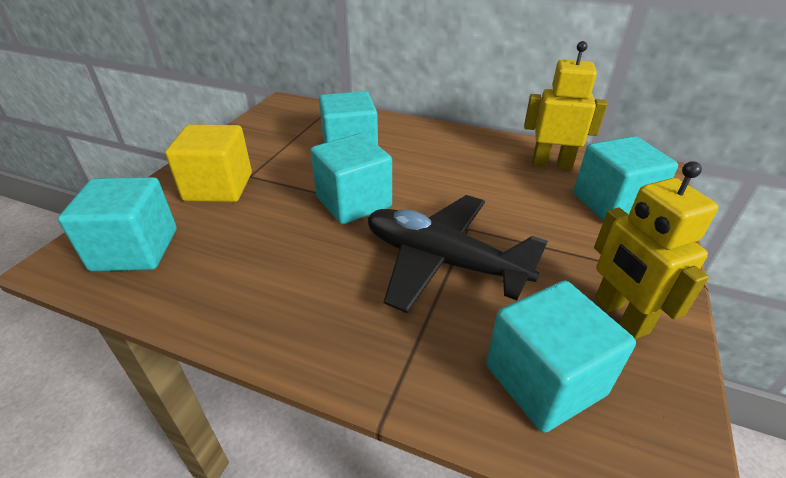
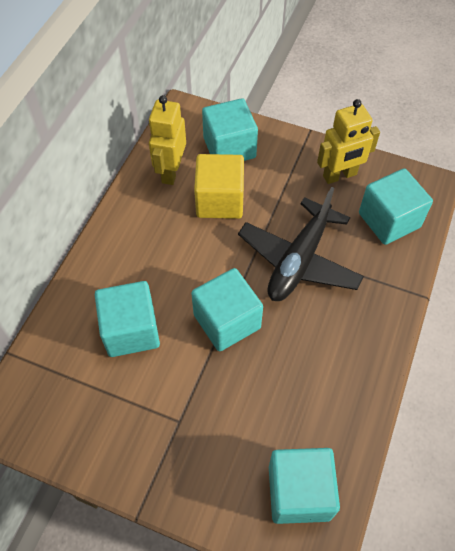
camera: 90 degrees left, 20 degrees up
yellow cube [165,124,252,202] -> yellow cube moved to [194,154,244,219]

